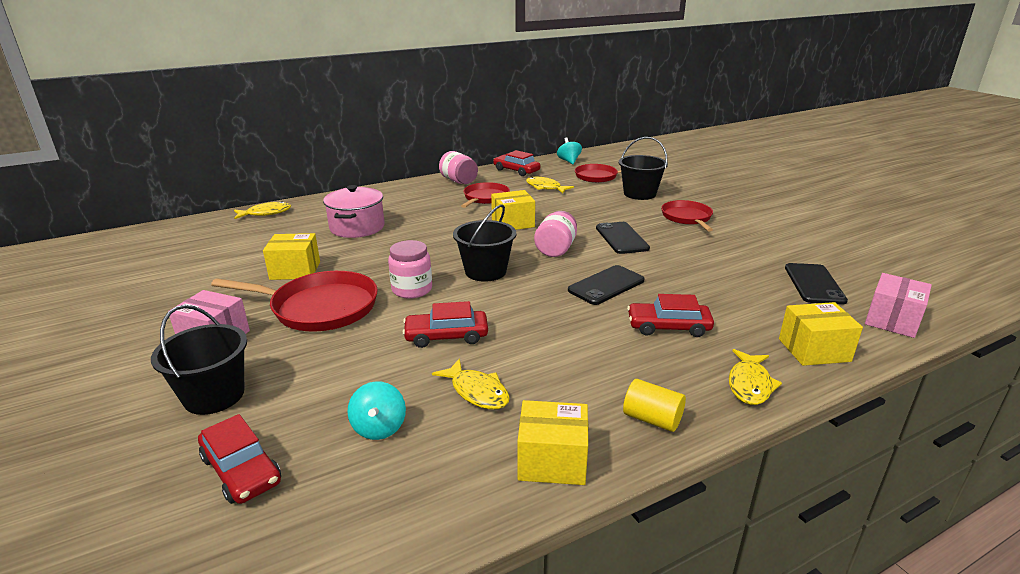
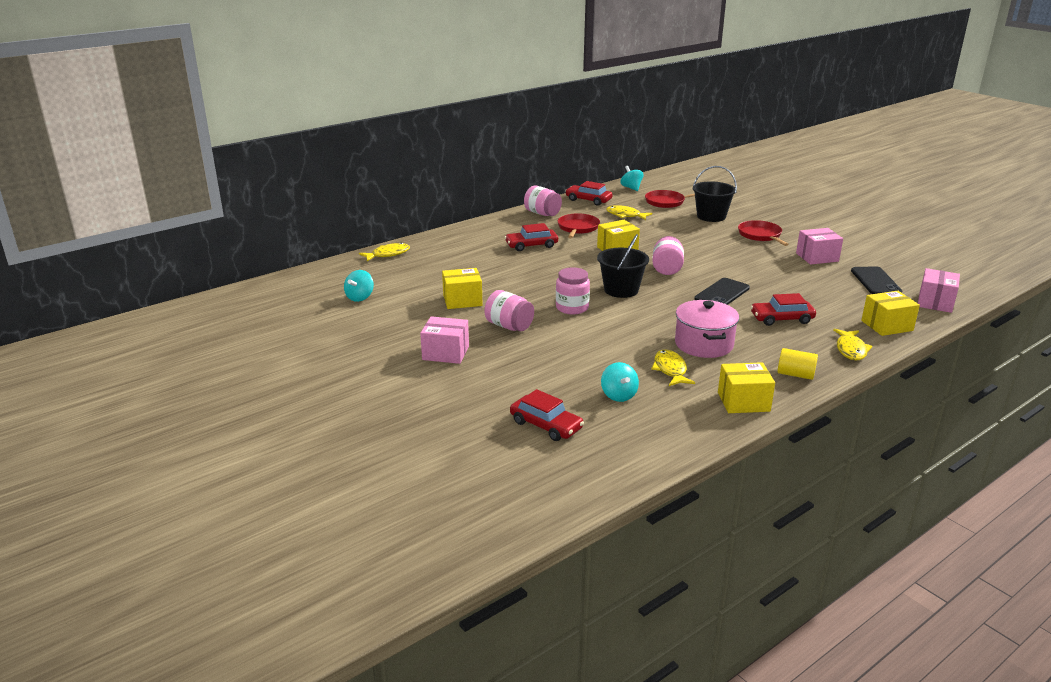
camera: 10 degrees left, 0 degrees up
black bucket [151,305,247,415] -> none
red pan [211,271,378,332] -> pink jar [484,290,534,331]
pink pot [323,185,385,238] -> pink pot moved to [675,300,739,358]
red car [403,301,488,348] -> red car moved to [505,223,558,251]
yellow fish [432,359,510,409] -> yellow fish turned 135 degrees counterclockwise [651,350,695,386]
black phone [596,222,650,254] -> none
none -> turquoise spinning top [344,270,374,302]
none -> pink box [796,228,843,265]

